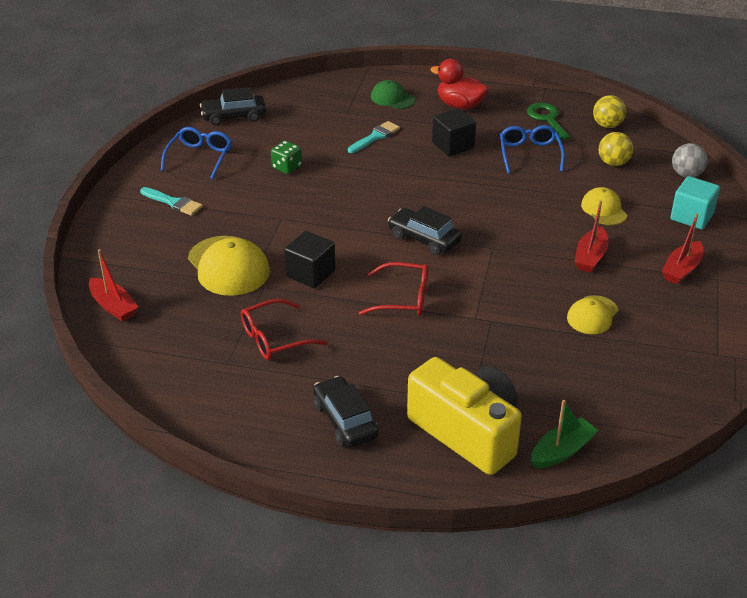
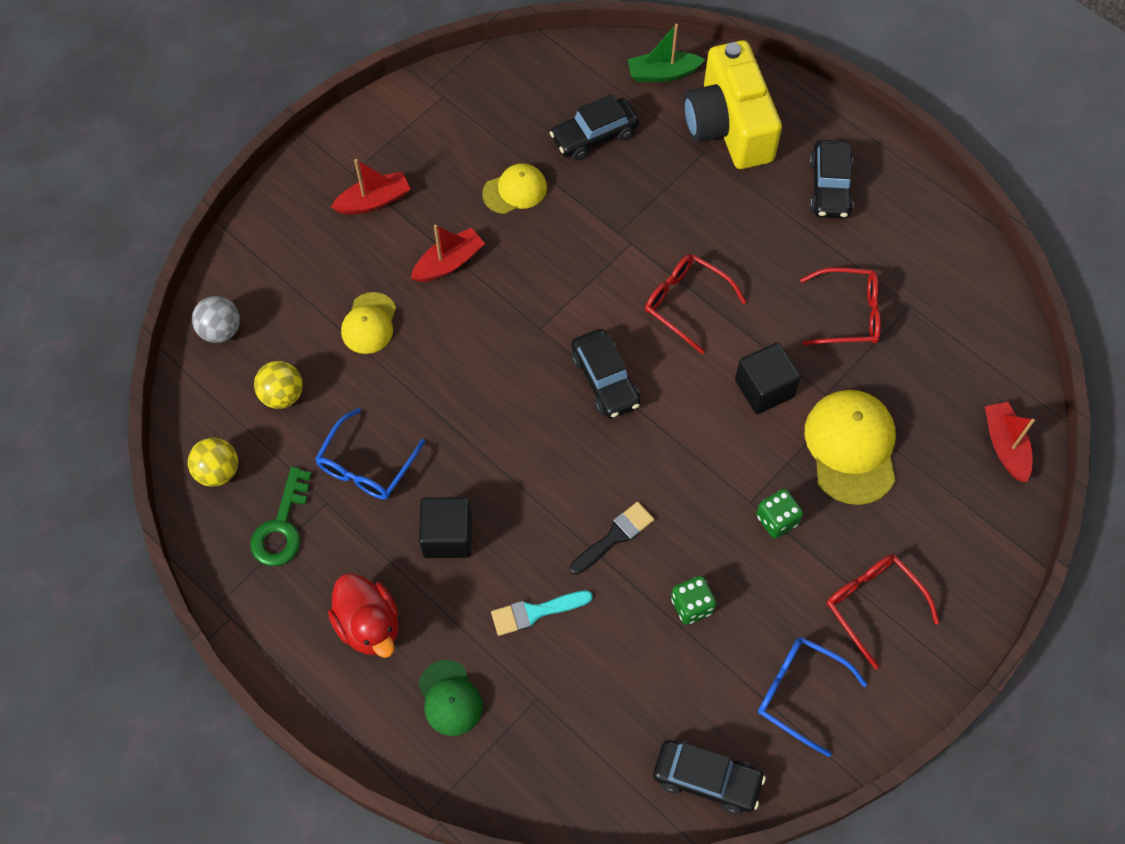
camera: 150 degrees left, 25 degrees up
turquoise brush [140,187,203,216] -> red glasses [827,555,939,669]
blue glasses [161,127,232,180] -> blue glasses turned 75 degrees clockwise [758,637,868,757]
turquoise cube [670,176,720,230] -> none
none -> black car [550,94,639,160]
none -> black brush [570,502,654,575]
none -> green dice [756,489,803,538]

